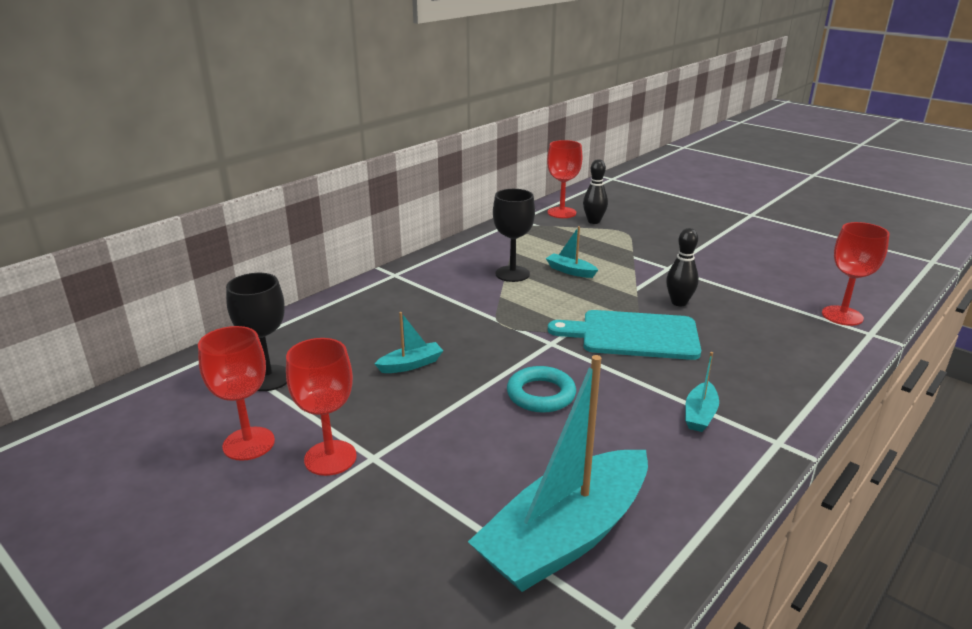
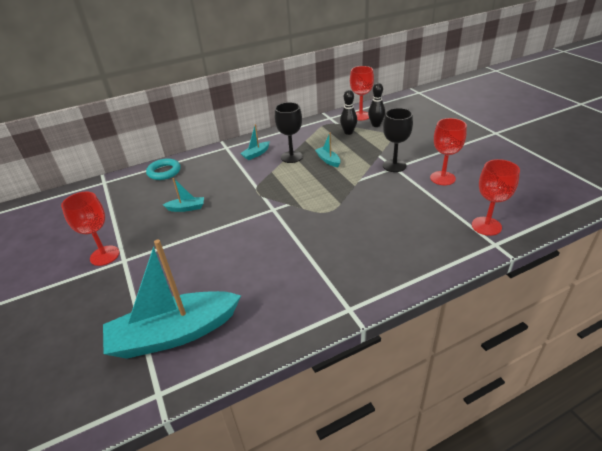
camera: 25 degrees right, 10 degrees up
red goblet [198,326,275,461] -> red goblet moved to [430,118,467,185]
black goblet [226,273,287,391] -> black goblet moved to [383,108,413,172]
turquoise ring [507,366,576,413] -> turquoise ring moved to [146,158,181,180]
turquoise cutting board [548,310,701,360] -> none
black bowling pin [666,228,699,306] -> black bowling pin moved to [340,90,357,135]
turquoise boat [685,352,719,432] -> turquoise boat moved to [240,124,270,160]

